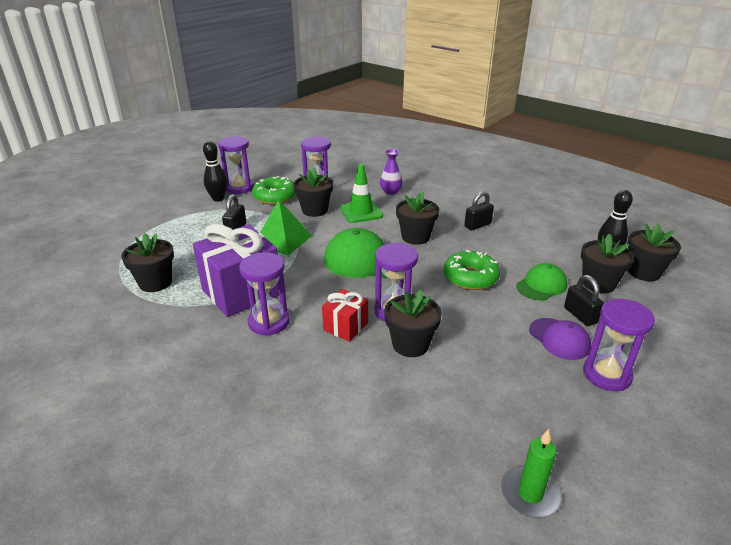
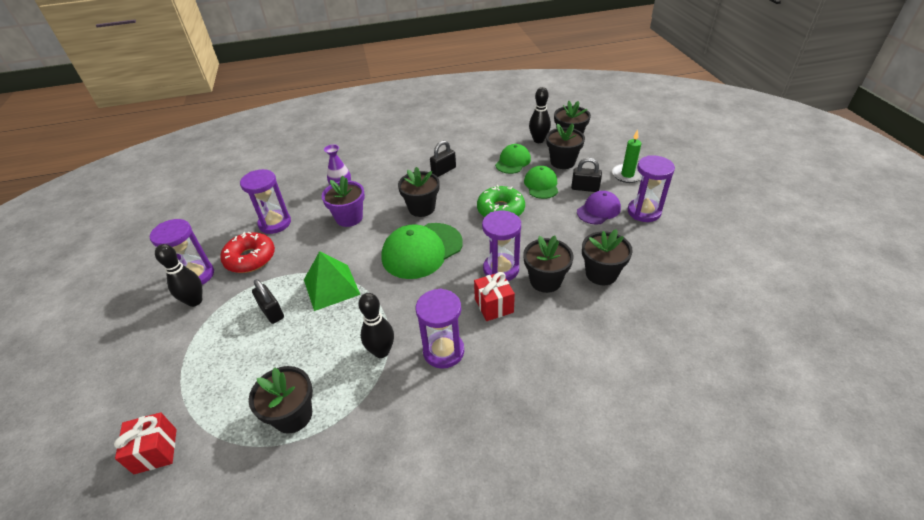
camera: 50 degrees left, 10 degrees up
purple gift [193,224,279,317] -> black bowling pin [358,293,394,358]
green donut [252,176,296,205] -> red donut [220,232,275,273]
black flower pot [293,167,333,217] -> black flower pot moved to [582,229,633,285]
green traffic cone [340,164,383,223] -> purple flower pot [322,176,365,227]
black padlock [464,191,494,231] -> black padlock turned 45 degrees clockwise [430,141,456,177]
green candle [501,429,562,518] -> green candle moved to [612,129,641,183]
purple cap [529,318,591,360] -> purple cap turned 45 degrees counterclockwise [577,191,621,225]
none -> red gift [114,412,177,474]
none -> green cap [495,144,531,174]

